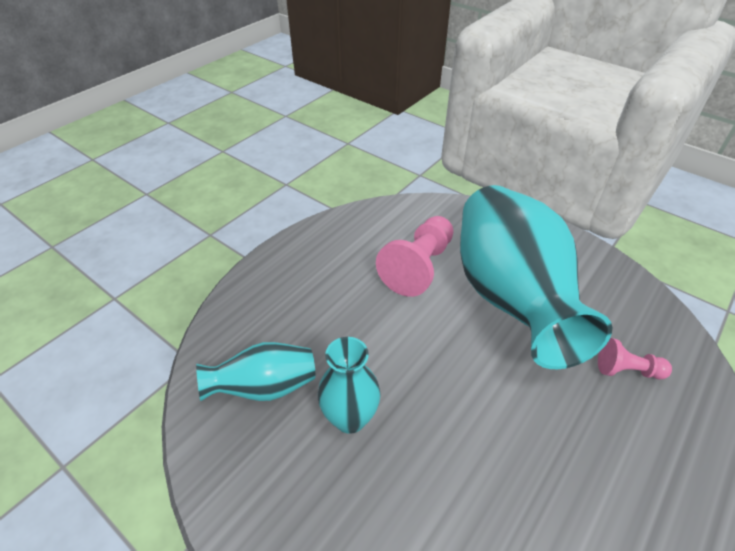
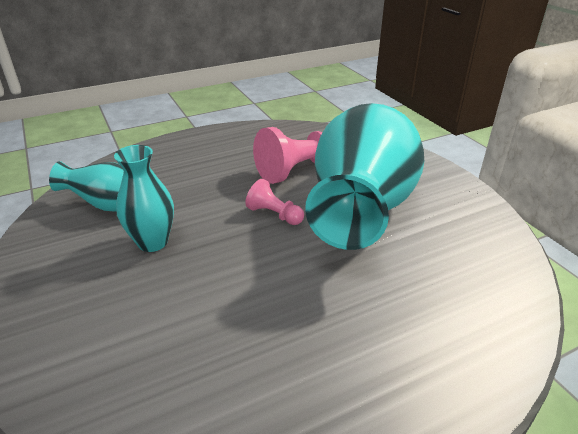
camera: 25 degrees right, 10 degrees down
pink pawn [598,338,672,379] -> pink pawn moved to [245,179,304,225]

